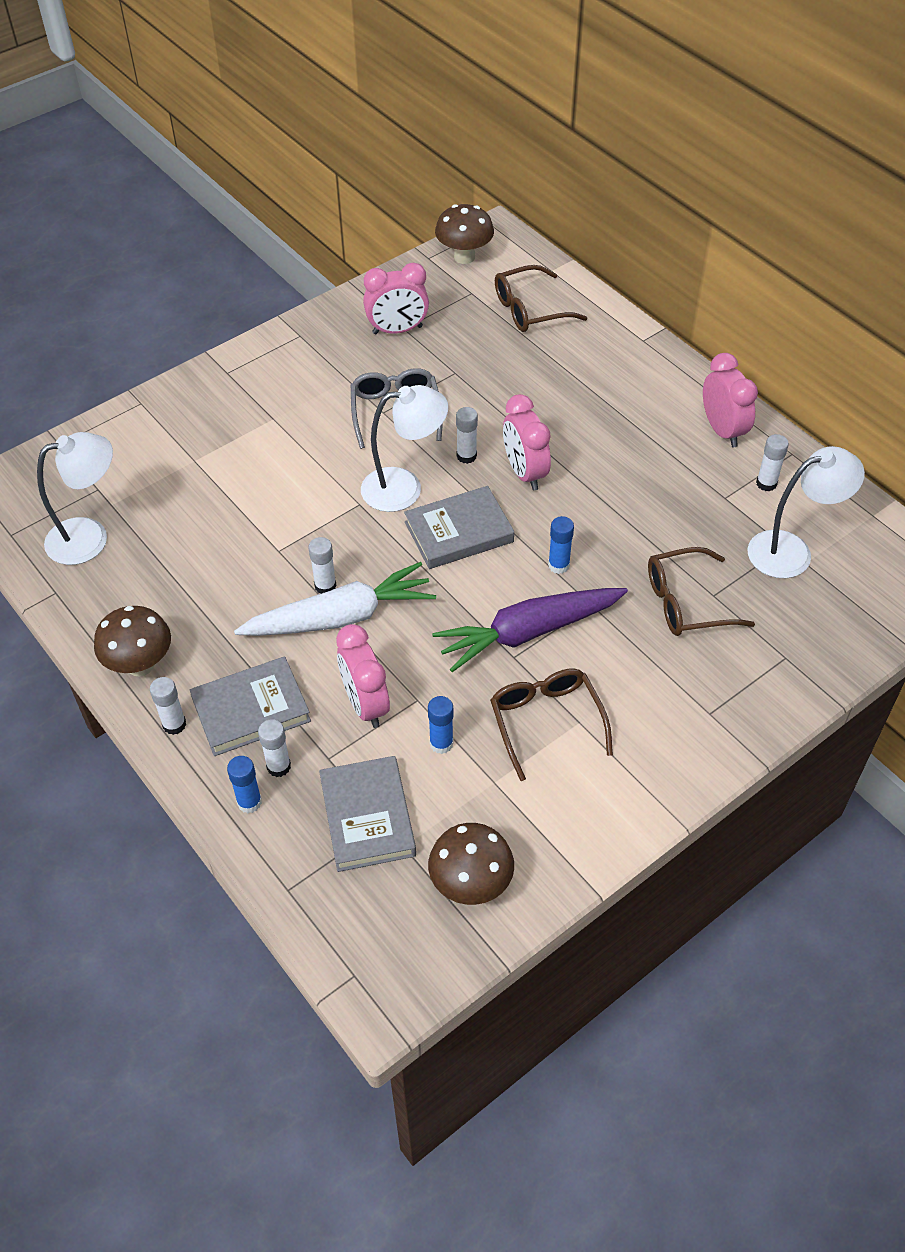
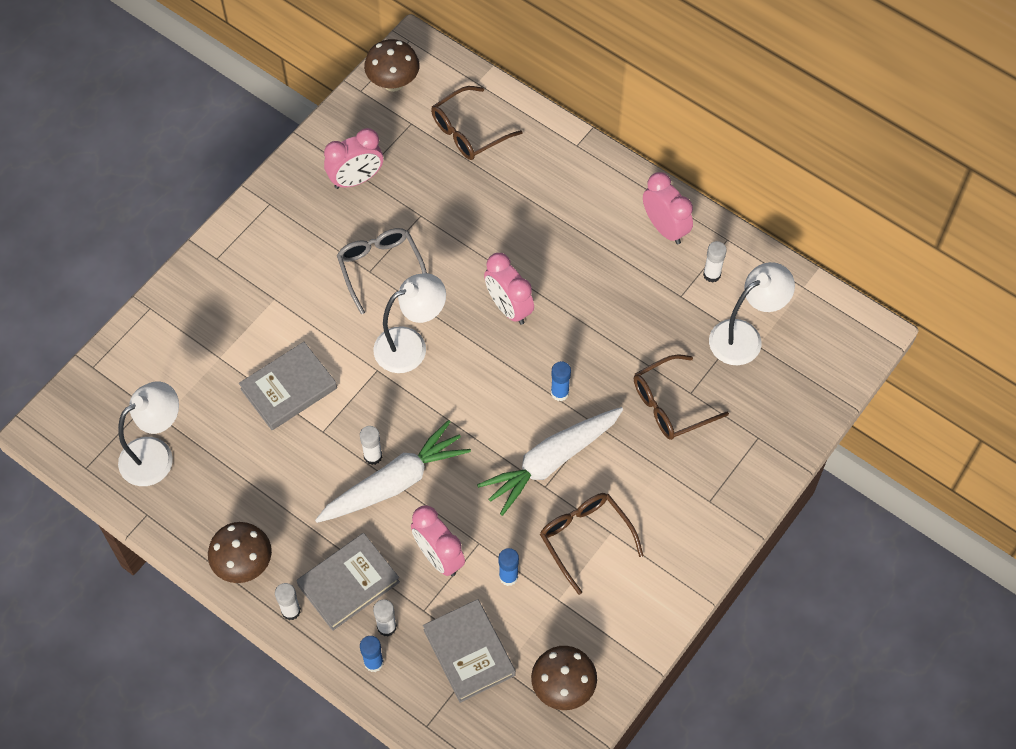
camera: 15 degrees left, 10 degrees up
grey book [404,486,514,569] -> grey book moved to [239,342,337,430]
purple carrot [432,588,628,672] -> white carrot [477,407,623,516]
white glue stick [456,407,478,464] -> none

